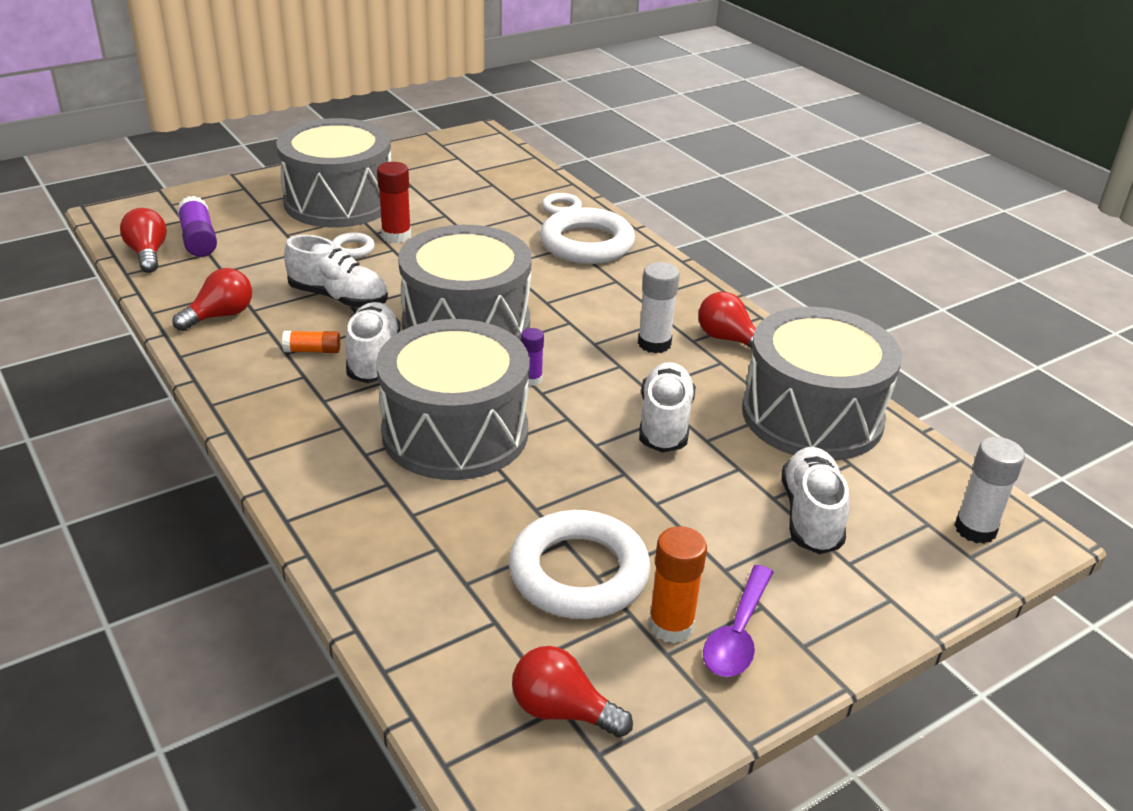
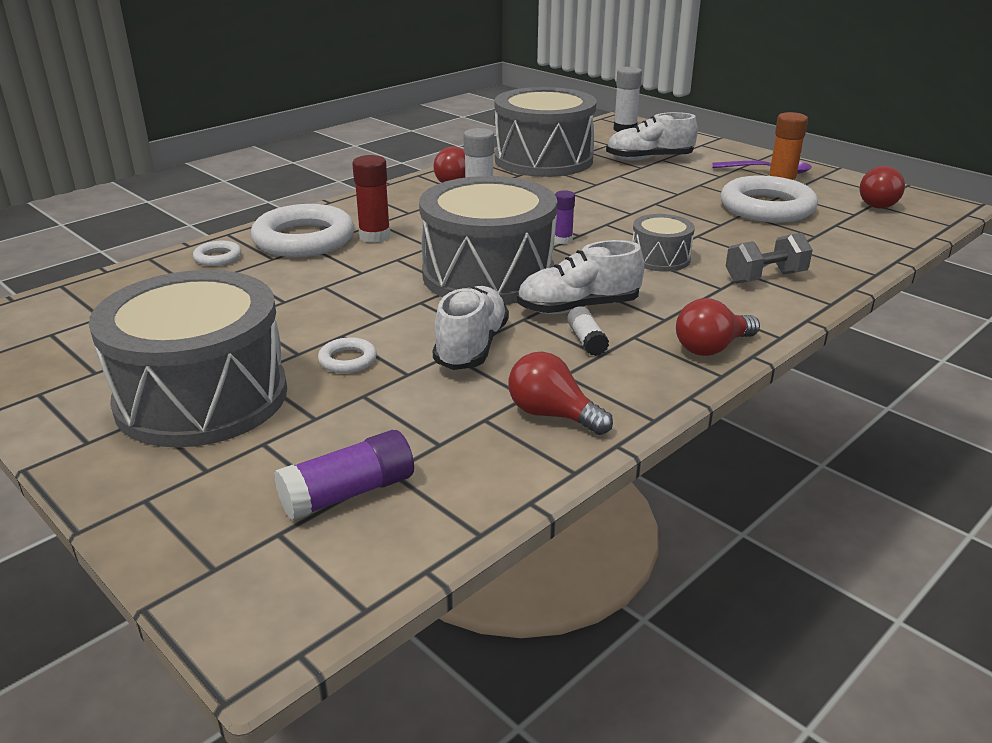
camera: 100 degrees left, 5 degrees down
red light bulb [120,208,167,273] -> red light bulb moved to [676,298,760,356]
orange glue stick [282,331,340,353] -> white glue stick [567,306,609,356]
grey drum [376,319,530,480] -> grey drum [632,214,695,272], size x0.47
red glue stick [377,162,411,243] -> red glue stick moved to [352,155,391,243]
white shoe [639,362,696,453] -> none
none -> grey dumbbell [726,233,813,284]

